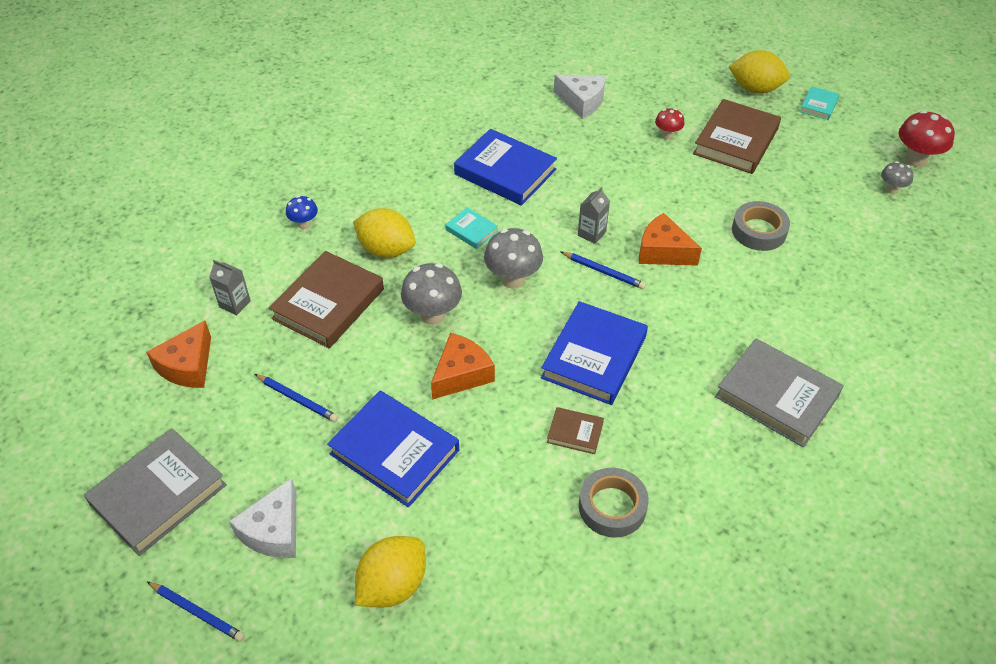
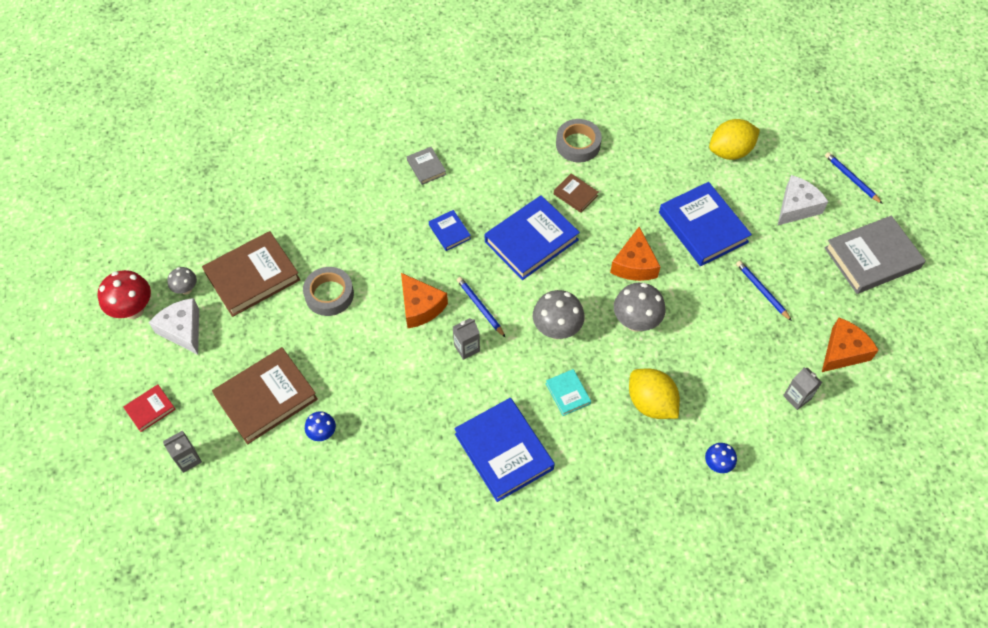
camera: 155 degrees left, 10 degrees up
brown book [269,251,384,348] -> brown book moved to [202,231,300,317]
orange cheese [431,333,495,400] -> orange cheese turned 60 degrees counterclockwise [610,227,660,281]
white cheese [554,74,606,119] -> white cheese moved to [149,298,199,355]
red mushroom [655,108,685,139] -> blue mushroom [305,411,336,441]
grey book [715,338,844,447] -> grey book [407,147,446,185], size x0.49
yellow lemon [729,50,790,94] -> grey carton [163,430,202,473]
turquoise book [800,86,839,120] -> red book [123,384,176,432]
none -> blue book [429,210,471,251]

